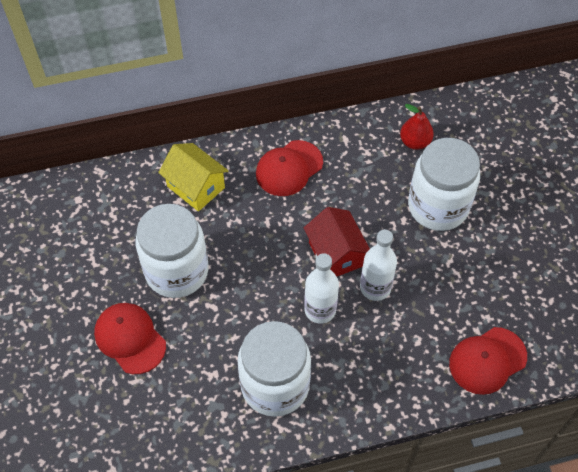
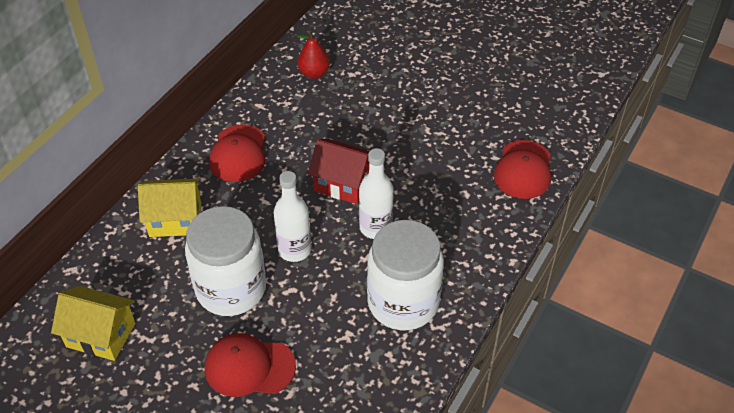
camera: 45 degrees left, 10 degrees down
white bottle [360,230,397,301] -> white bottle moved to [274,171,311,262]
white jar [408,138,480,231] -> none
none -> yellow house [51,286,135,361]

